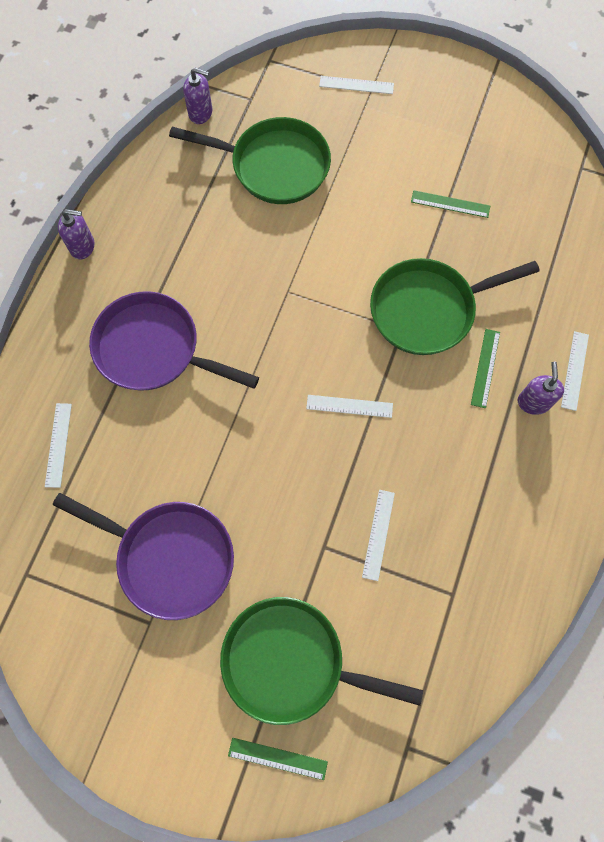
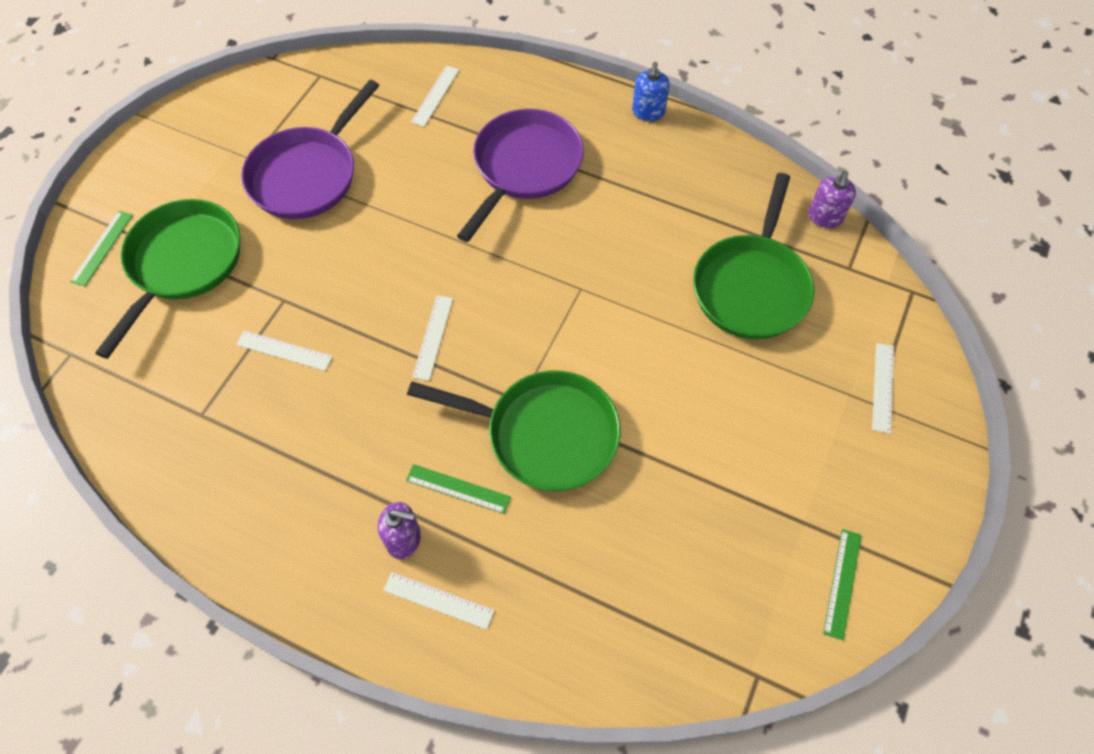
camera: 95 degrees right, 10 degrees down
white ruler [45,403,72,488] -> white ruler turned 75 degrees counterclockwise [411,66,459,127]
purple soap dispenser [58,209,94,259] -> blue soap dispenser [632,62,670,121]
green pan [370,258,540,355] -> green pan turned 120 degrees clockwise [407,371,621,491]
green ruler [411,190,490,218] -> green ruler moved to [823,529,862,640]

